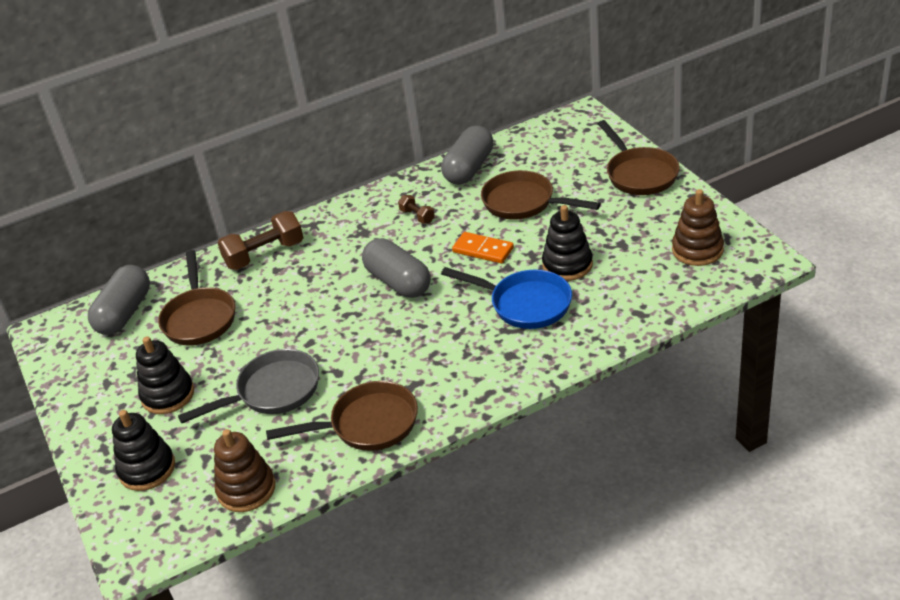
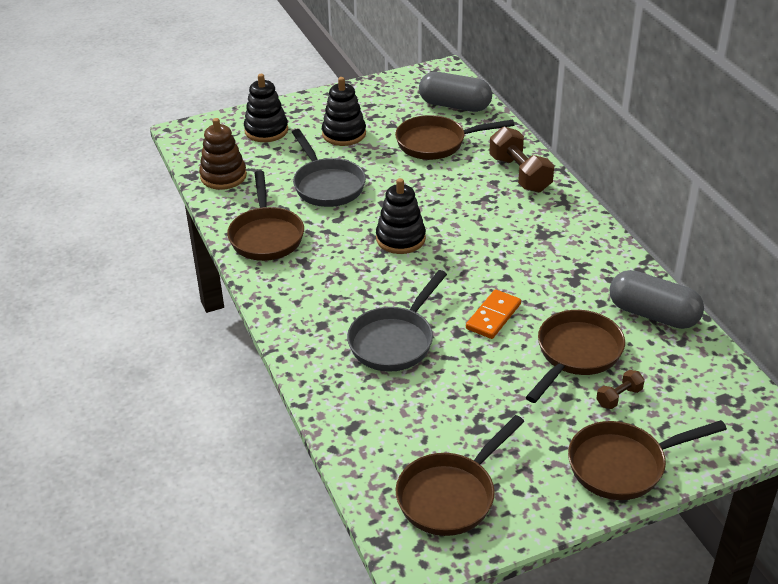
camera: 90 degrees right, 0 degrees up
grey capsule [362,238,431,298] -> none
brown dumbbell [398,195,435,224] -> brown dumbbell moved to [596,370,645,409]
blue pan [441,267,572,329] -> grey pan [347,270,447,372]
black stacking toy [542,205,593,281] -> black stacking toy moved to [376,178,426,254]
brown stacking toy [672,189,724,266] -> brown pan [396,415,524,536]

